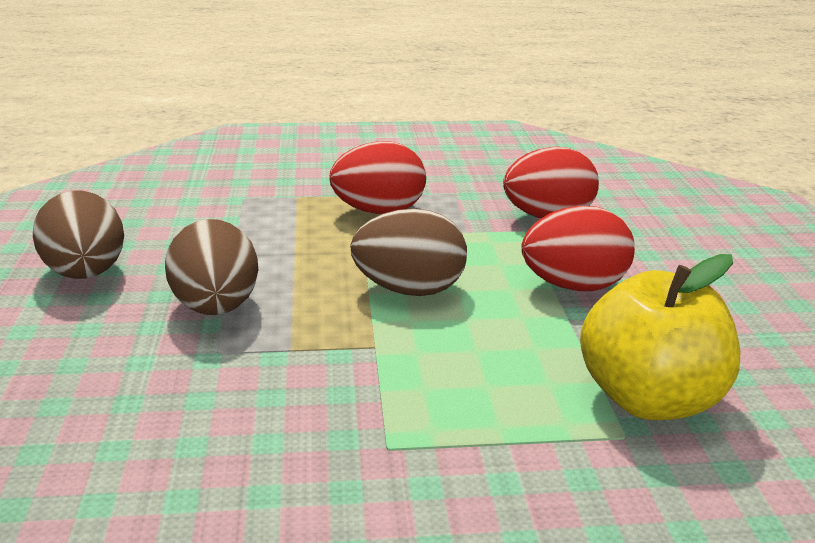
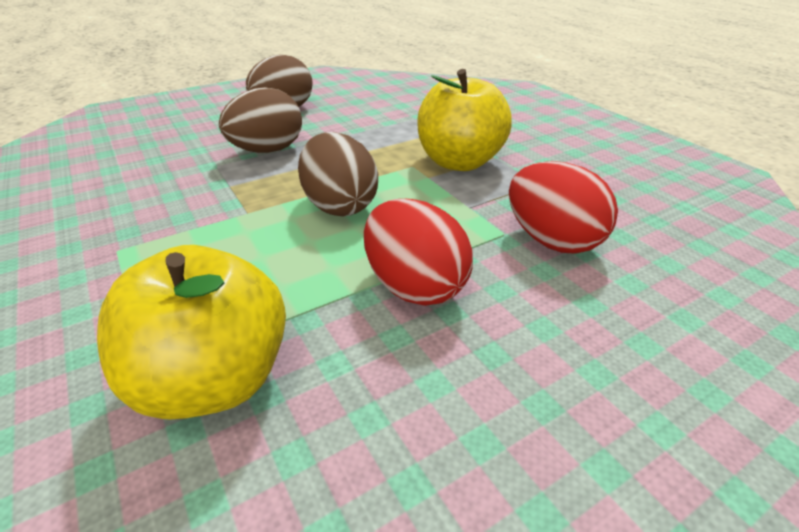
camera: 65 degrees right, 10 degrees up
red egg [330,141,426,214] -> yellow apple [417,69,512,171]

